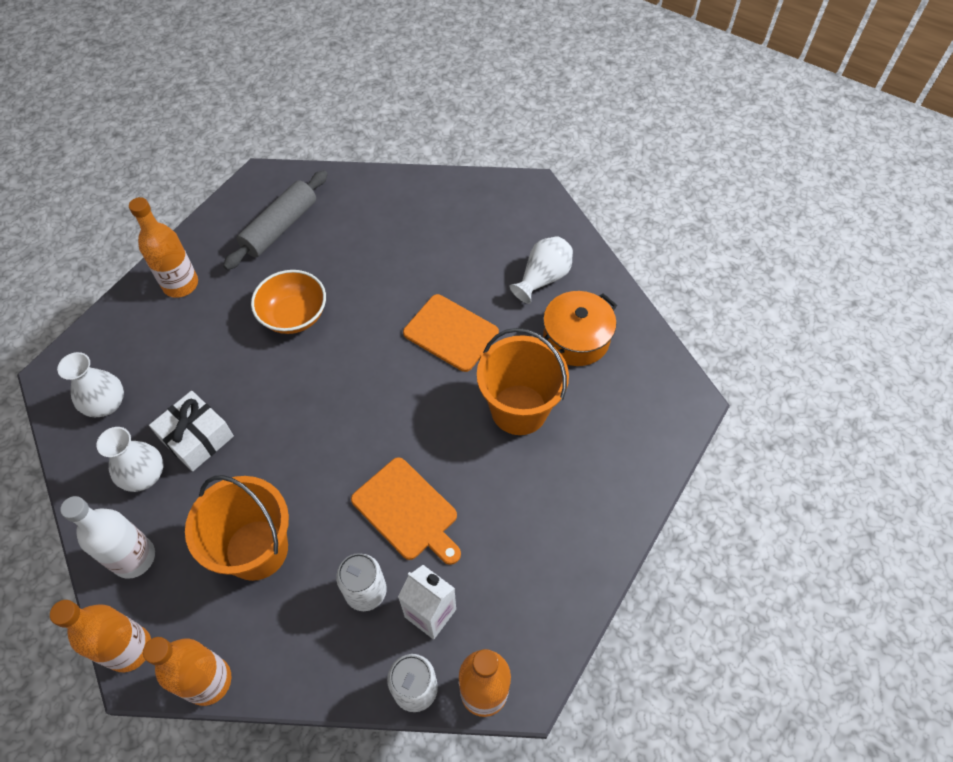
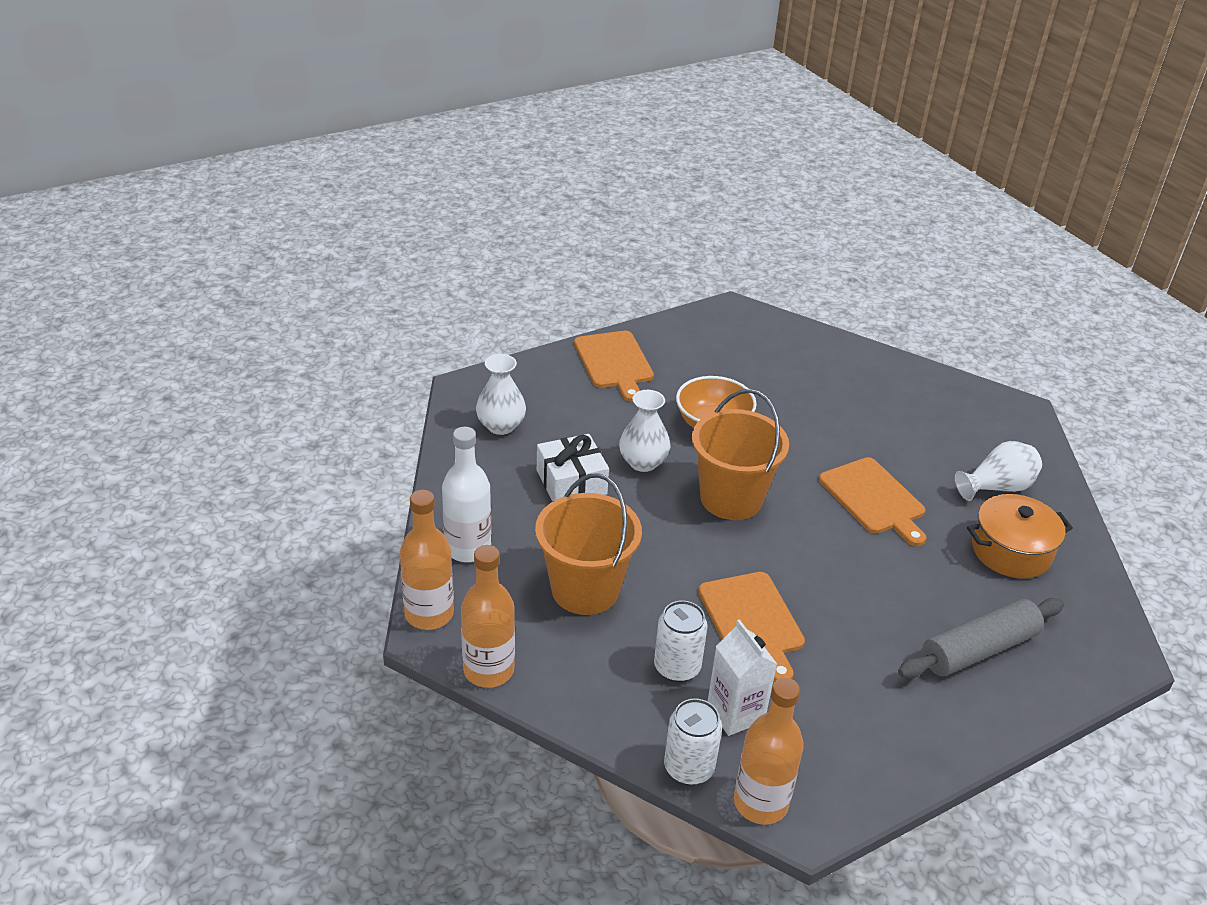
camera: 25 degrees right, 20 degrees down
white vase [96,427,163,492] -> white vase moved to [619,390,670,472]
orange bottle [129,197,198,298] -> orange cutting board [574,331,654,402]
grey rolling pin [223,170,328,270] -> grey rolling pin moved to [898,598,1064,679]
orange bucket [477,328,569,435] -> orange bucket moved to [692,389,789,520]

